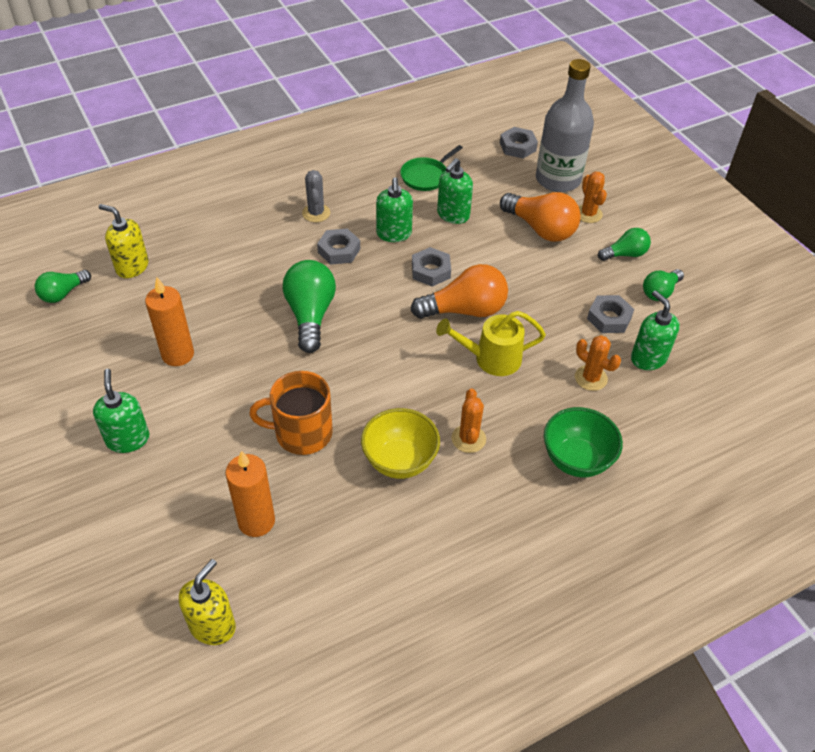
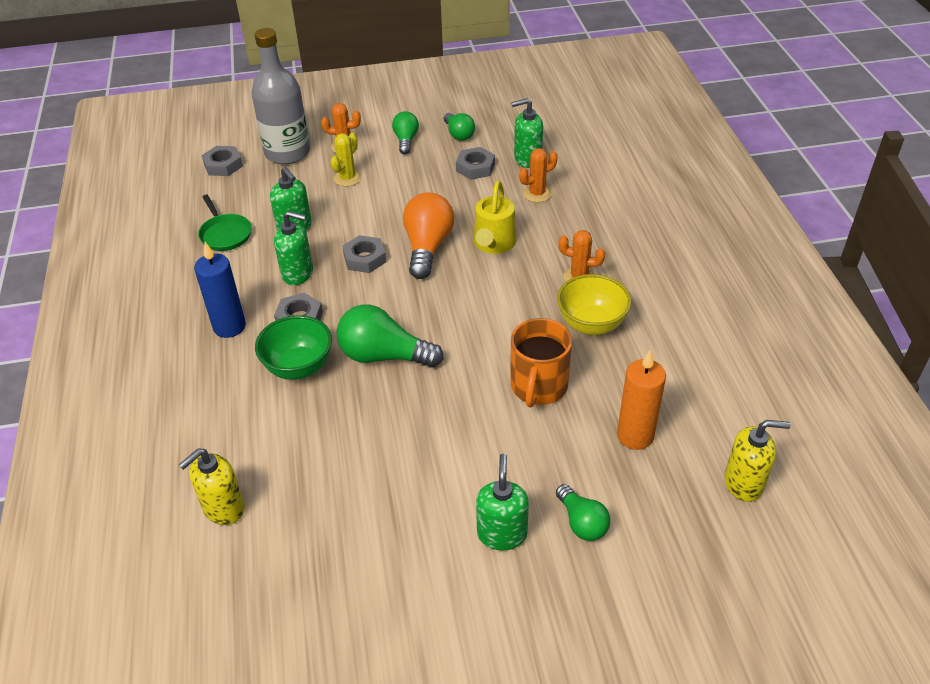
camera: 70 degrees left, 5 degrees down
green light bulb [35,270,91,303] -> green light bulb moved to [556,484,610,541]
green soap dispenser [93,369,149,453] -> green soap dispenser turned 90 degrees clockwise [476,454,529,550]
orange candle [145,277,194,366] -> none
yellow soap dispenser [179,559,236,645] -> yellow soap dispenser turned 135 degrees clockwise [725,420,791,502]
grey cactus [302,170,330,222] -> blue candle [194,242,246,338]
orange light bulb [500,192,581,242] -> yellow cactus [330,133,362,186]
green bowl [544,407,623,477] -> green bowl moved to [255,315,332,380]

